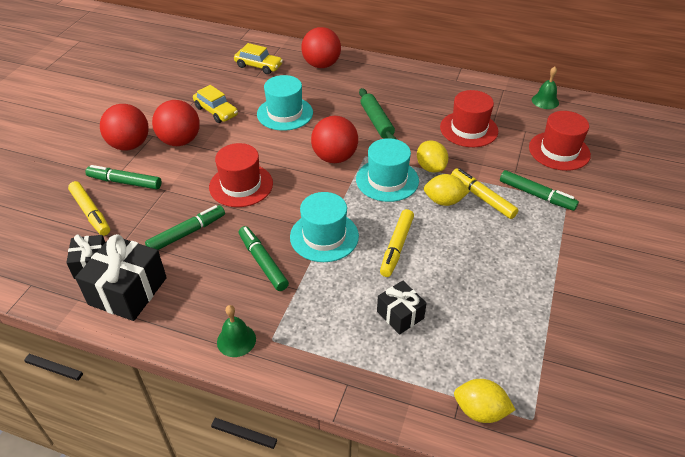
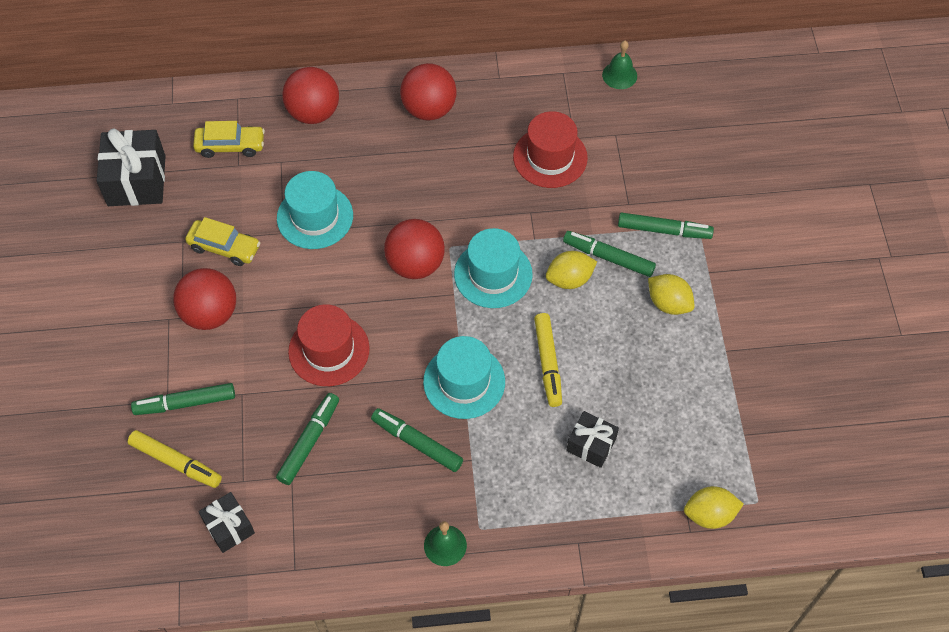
camera: 25 degrees left, 15 degrees up
black gift [75,234,167,321] -> black gift moved to [97,128,165,206]
red ball [100,104,149,150] -> red ball moved to [400,63,457,121]
green rolling pin [359,88,396,139] -> none
yellow lemon [417,140,448,173] -> yellow lemon moved to [648,274,695,315]
yellow marker [451,168,518,219] -> green marker [563,231,656,277]
red hat [529,111,591,171] -> none

